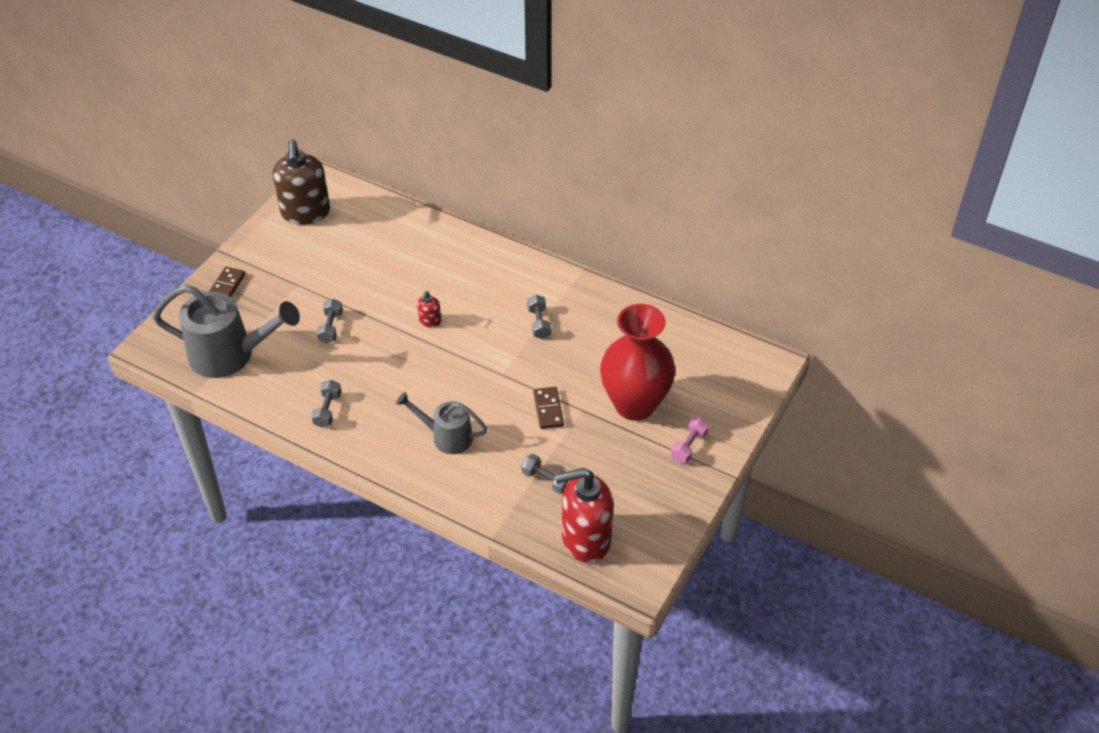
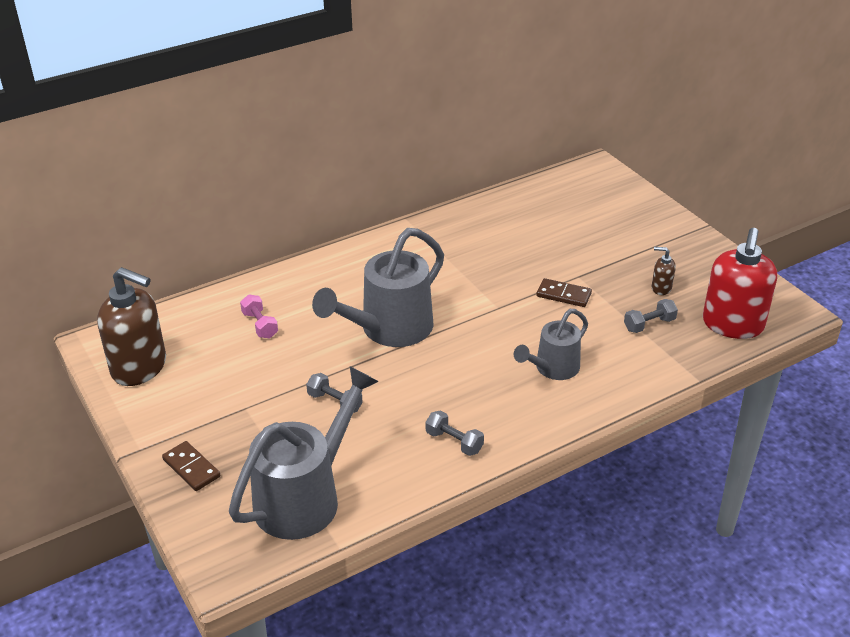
camera: 60 degrees left, 10 degrees down
red soap dispenser [417,291,441,327] -> grey watering can [312,228,444,347]
grey dumbbell [527,295,551,339] -> none
red vase [600,304,675,421] -> none
pink dumbbell [671,418,709,463] -> pink dumbbell moved to [240,294,278,338]
none -> brown soap dispenser [652,247,676,295]

